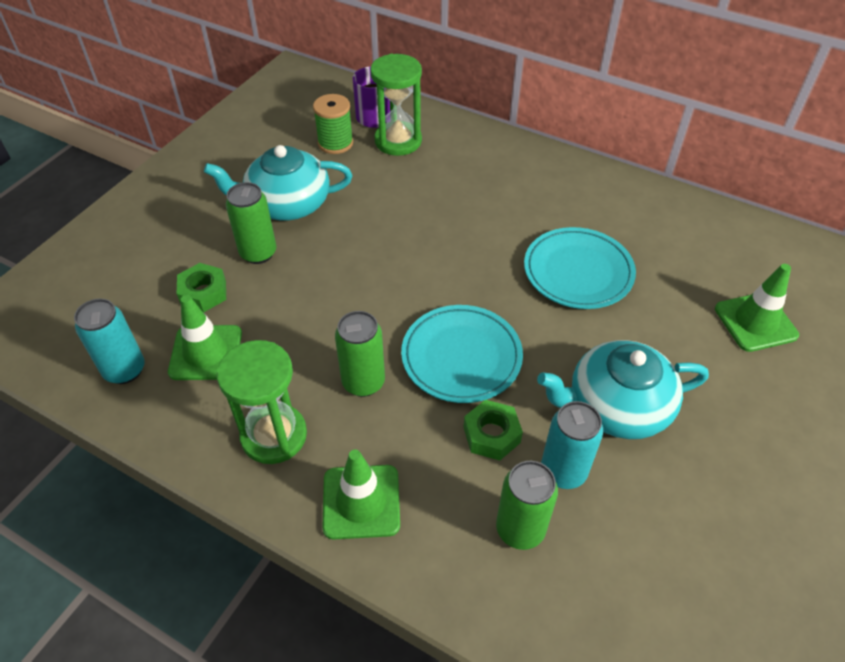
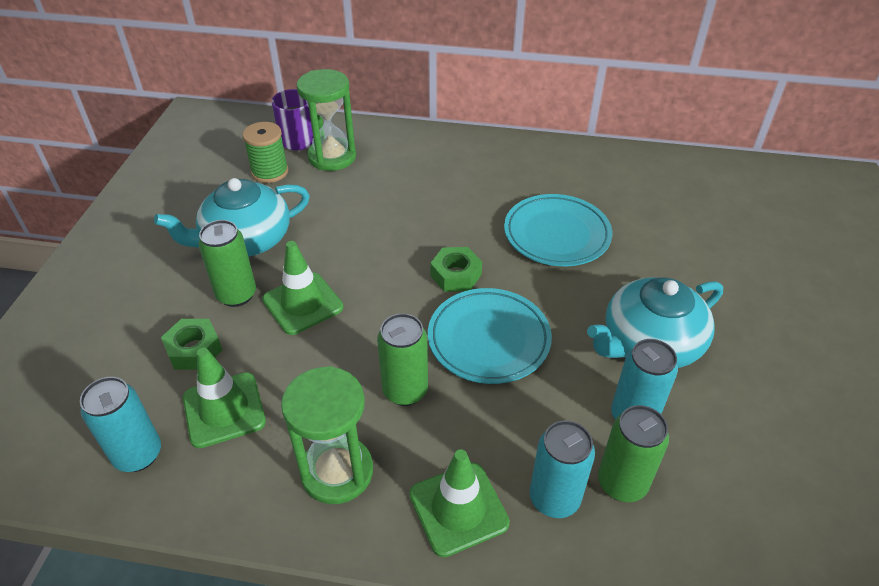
camera: 20 degrees left, 5 degrees down
green nut [464,400,523,461] -> green nut moved to [430,247,482,292]
green traffic cone [715,264,799,352] -> green traffic cone moved to [262,241,343,335]
none -> turquoise can [530,420,595,518]

